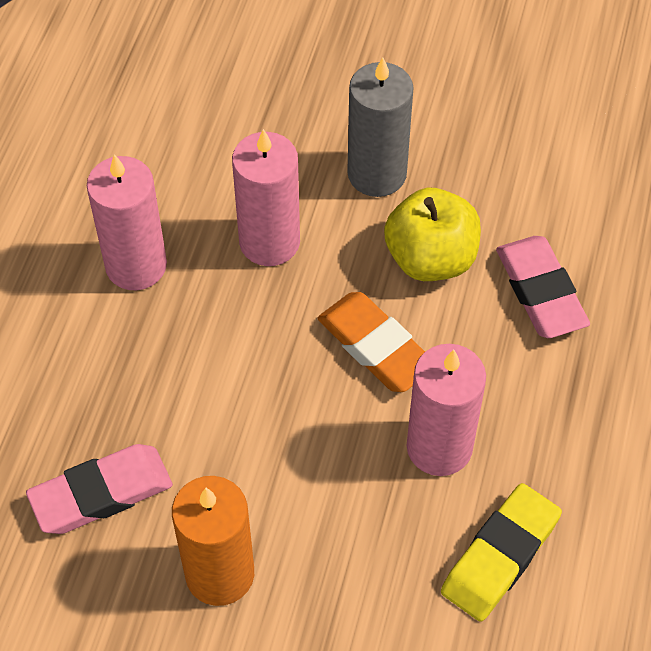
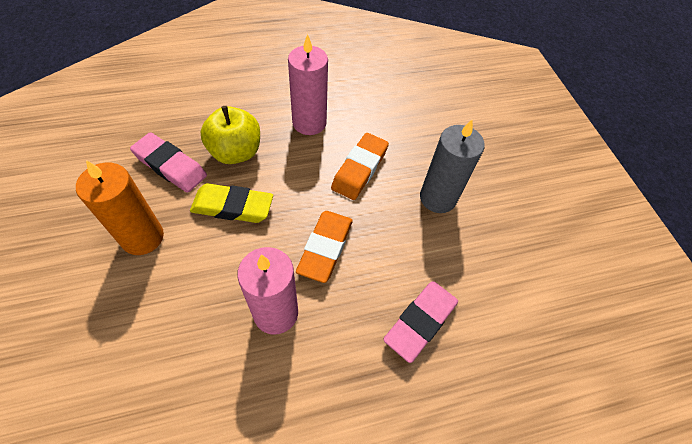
camera: 55 degrees right, 0 degrees up
pink candle [232,129,300,266] -> orange eraser [331,133,389,200]
yellow apple [384,188,481,281] -> yellow apple moved to [200,106,260,164]
yellow eraser [441,483,562,622] -> yellow eraser moved to [190,183,273,223]

